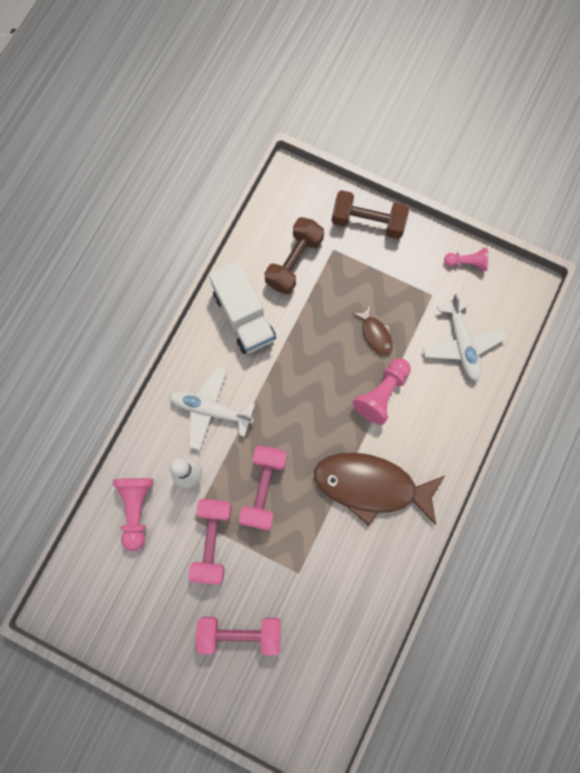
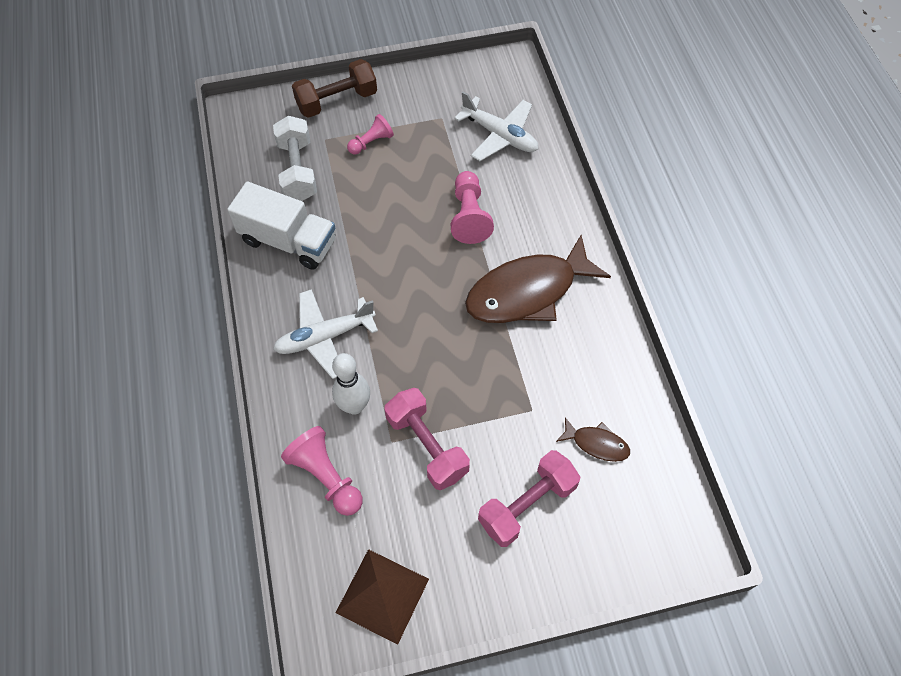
camera: 40 degrees left, 15 degrees down
pink dumbbell [239,445,287,530] -> none
brown dumbbell [264,217,324,294] -> white dumbbell [273,116,317,201]
brown fish [353,304,393,356] -> brown fish moved to [556,417,630,462]
pink pawn [444,248,488,271] -> pink pawn moved to [347,114,394,155]
none -> brown pyramid [335,549,429,645]

